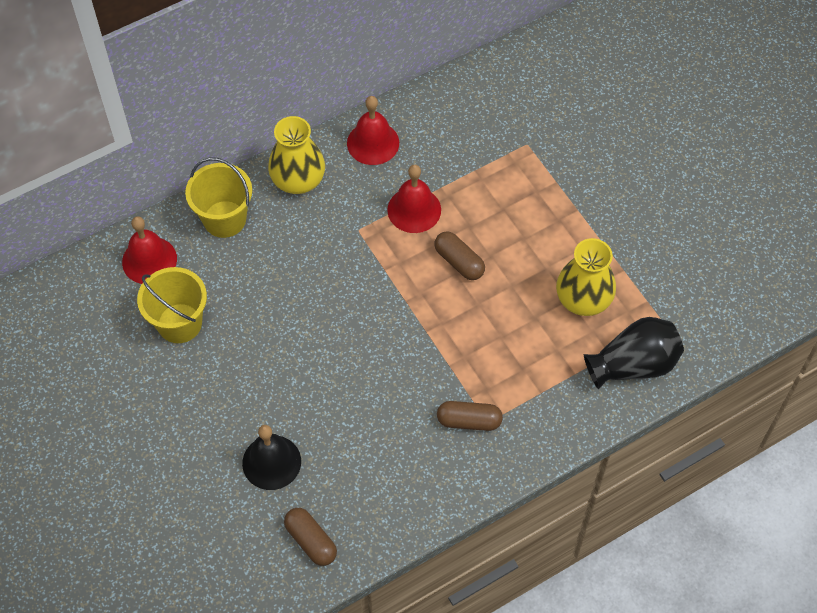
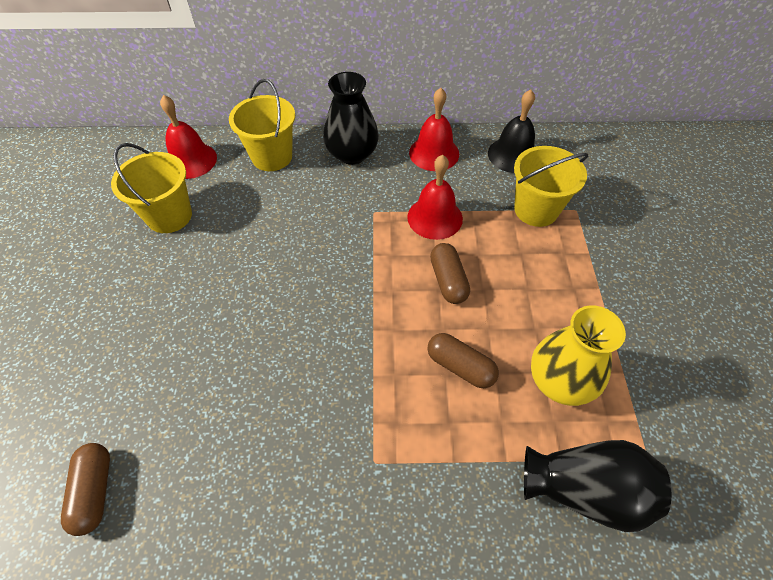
camera: 30 degrees right, 5 degrees down
black bell [242,425,301,490] -> black bell moved to [488,89,535,173]
yellow vase [268,116,325,194] -> black vase [323,72,379,165]
brown capsule [437,401,503,431] -> brown capsule moved to [428,333,499,388]
none -> yellow bucket [514,146,588,227]

